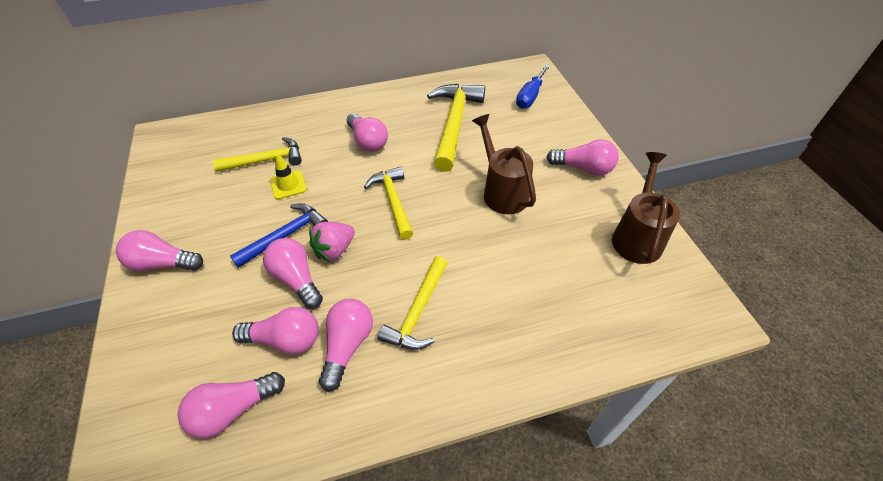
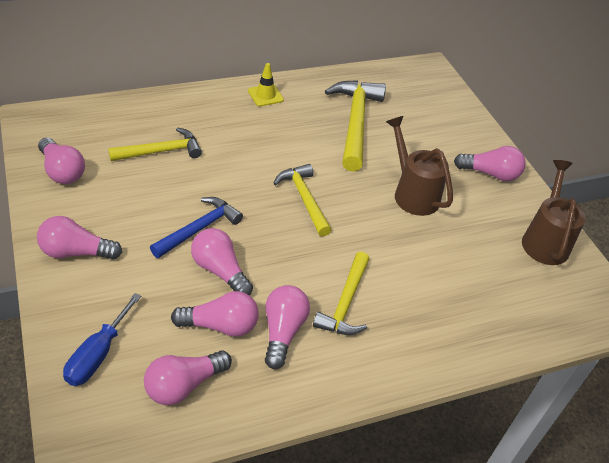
camera: 10 degrees left, 5 degrees down
yellow traffic cone [270,153,307,199] -> yellow traffic cone moved to [248,63,284,106]
pink strawberry [309,222,355,262] -> none
pink light bulb [347,113,388,152] -> pink light bulb moved to [38,137,85,184]
blue screwdriver [516,64,550,109] -> blue screwdriver moved to [63,293,141,386]

